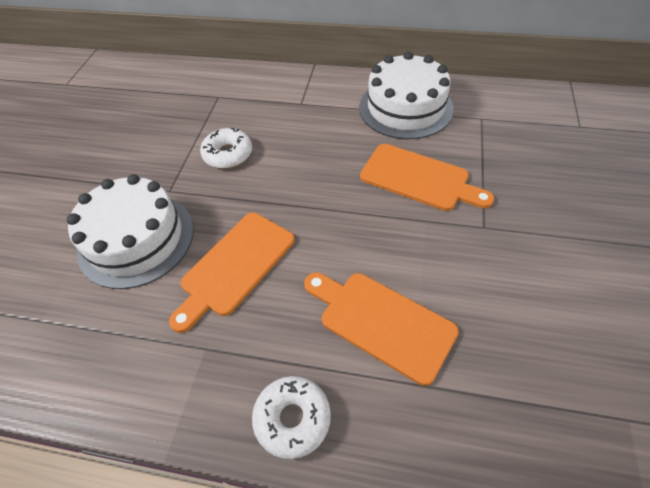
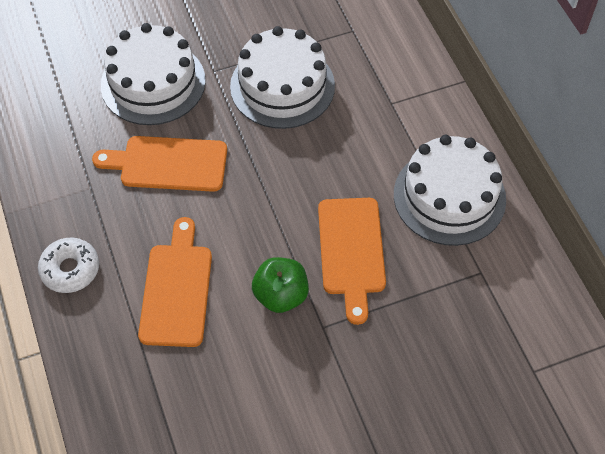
camera: 55 degrees right, 5 degrees up
white donut [200,127,252,169] -> white cake [230,26,335,129]
none -> green apple [252,257,309,313]

